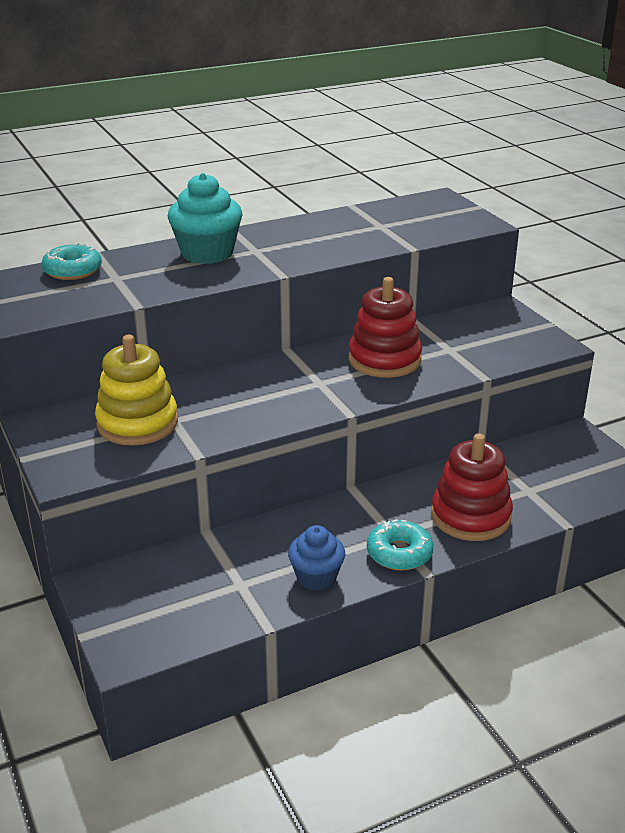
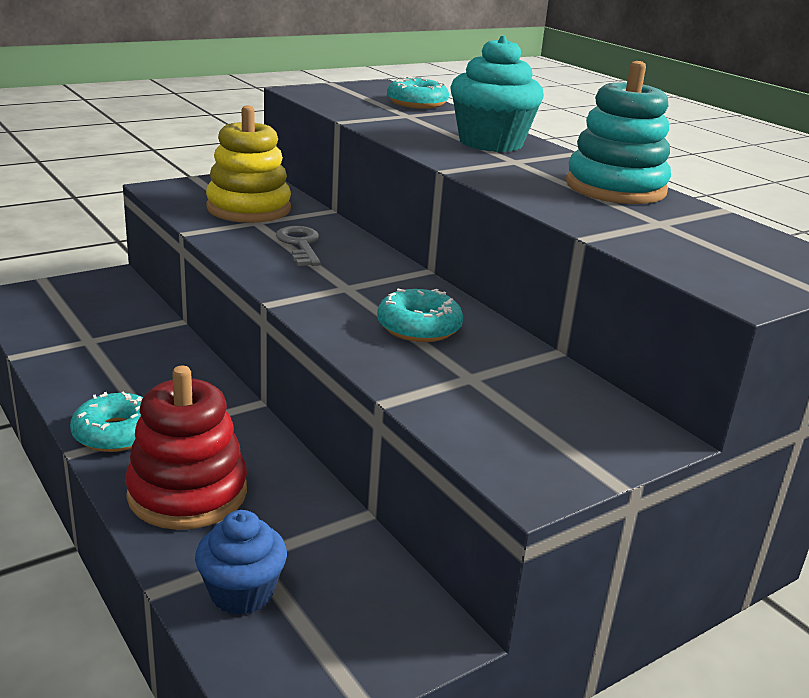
camera: 80 degrees right, 5 degrees down
blue cupcake [288,525,345,591] -> blue cupcake moved to [195,510,287,615]
red stacking toy [349,277,422,378] -> turquoise donut [377,289,463,342]
none -> grey key [276,226,321,266]
none -> turquoise stacking toy [566,61,671,204]

